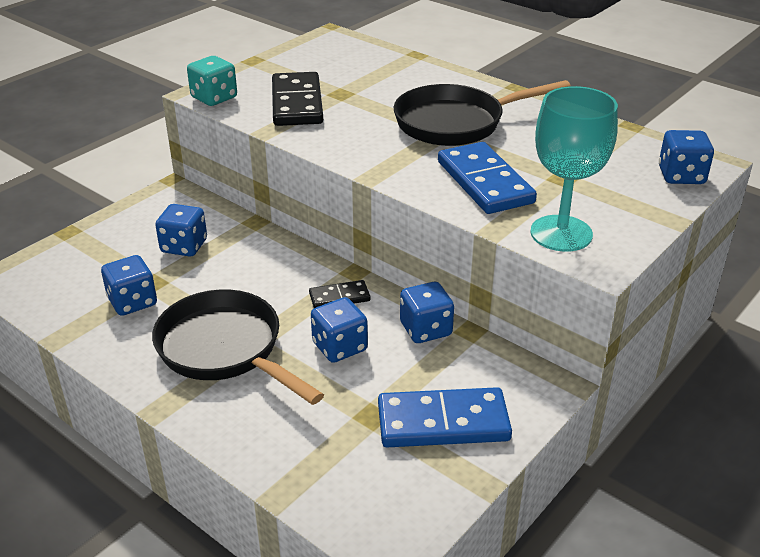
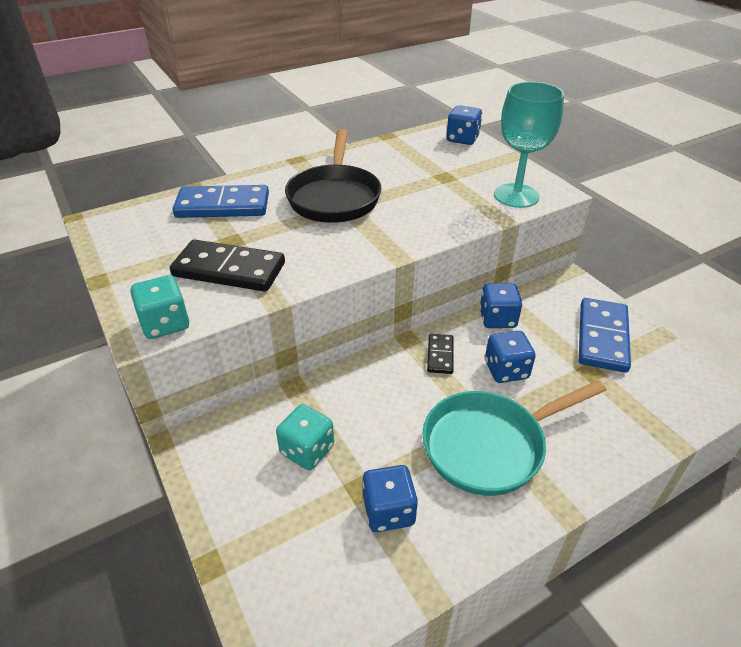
camera: 70 degrees left, 5 degrees up
black pan [152,290,324,405] -> turquoise pan [423,380,607,496]
blue dice [155,204,207,257] -> turquoise dice [276,404,334,470]
blue domino [438,142,537,214] -> blue domino moved to [173,185,269,218]

